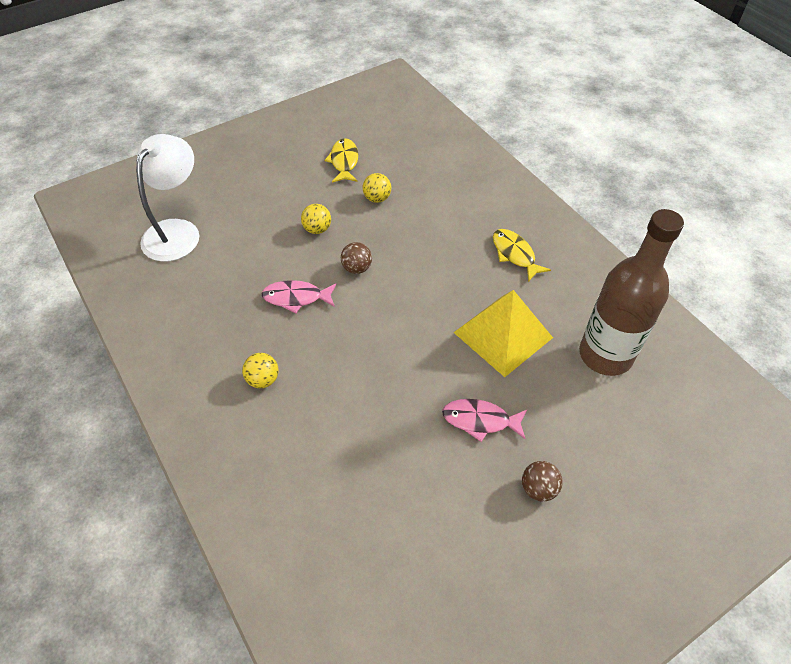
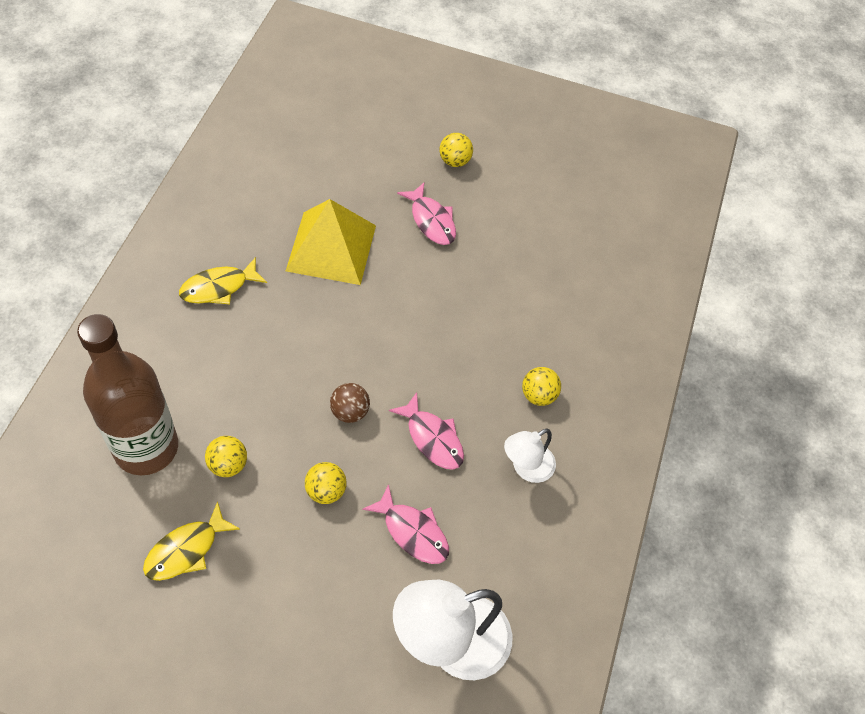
camera: 135 degrees left, 5 degrees up
yellow fish [493,229,551,282] -> yellow fish turned 45 degrees clockwise [179,257,267,304]
brown ball [522,461,563,502] -> yellow ball [440,133,473,167]
brown bottle [579,209,684,376] -> brown bottle moved to [77,314,178,475]
none -> pink fish [362,484,449,564]
none -> white lamp [504,428,556,483]

